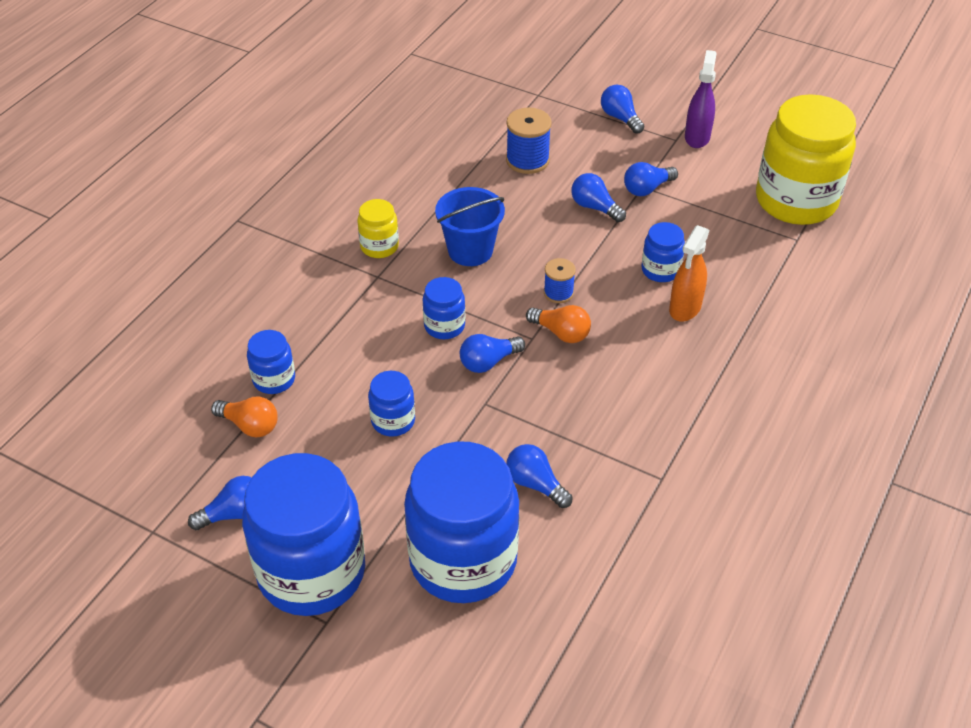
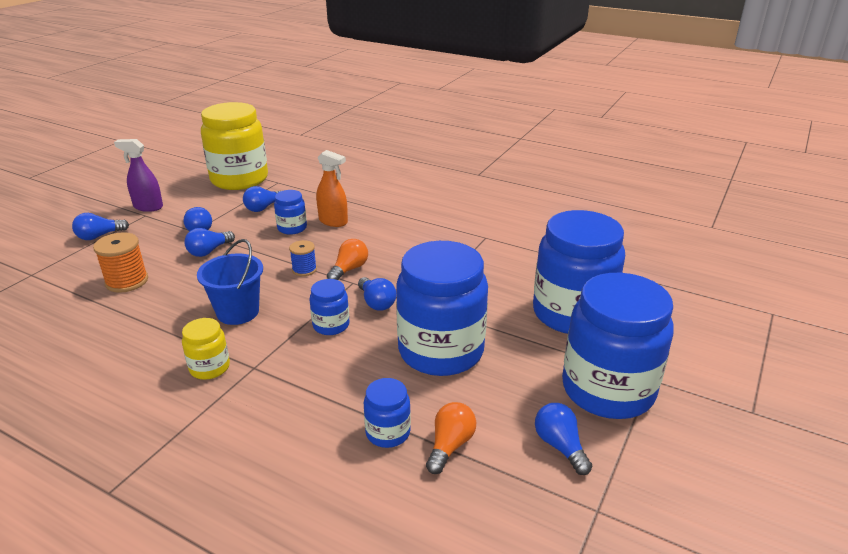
camera: 90 degrees left, 15 degrees down
blue jar [368,371,415,437] -> blue jar [396,241,488,376], size x2.21
blue spool [506,108,552,174] -> orange spool [93,232,148,293]
blue light bulb [506,444,573,508] -> blue light bulb moved to [243,186,280,212]

